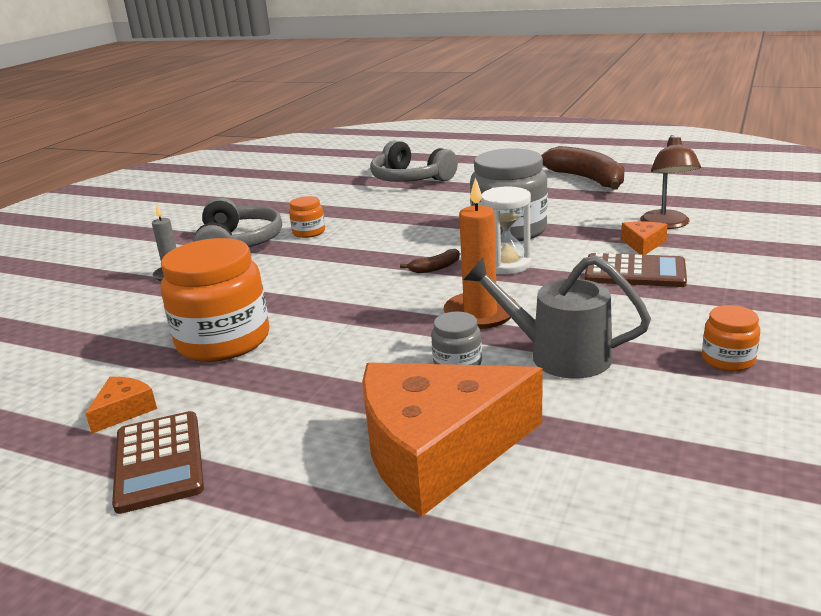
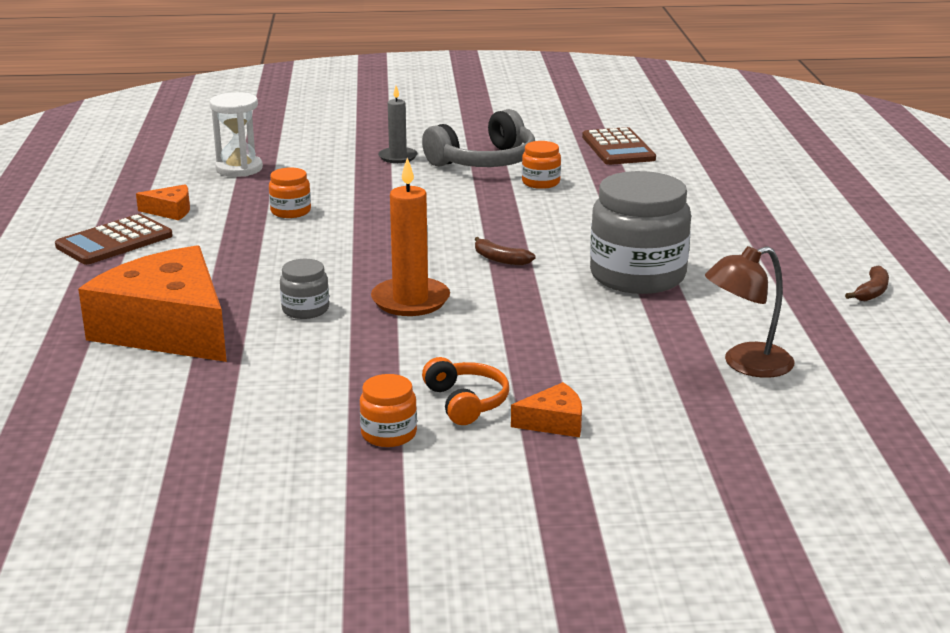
camera: 60 degrees right, 0 degrees up
orange jar [161,238,269,362] -> orange jar [269,168,311,218], size x0.47
grey headphones [370,140,458,182] -> none
grey watering can [463,256,651,379] -> none
white hourglass [481,186,531,274] -> white hourglass moved to [210,92,263,177]
brown banana [541,146,625,190] -> brown banana [845,266,889,301], size x0.43
brown calculator [585,253,687,287] -> brown calculator moved to [582,127,656,165]
orange cheese [621,221,668,255] -> orange cheese moved to [511,382,582,437]
none -> orange headphones [422,357,509,425]

